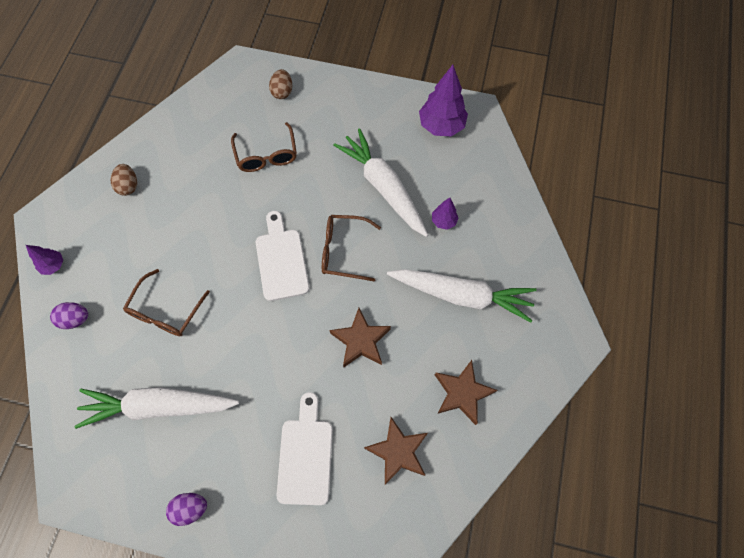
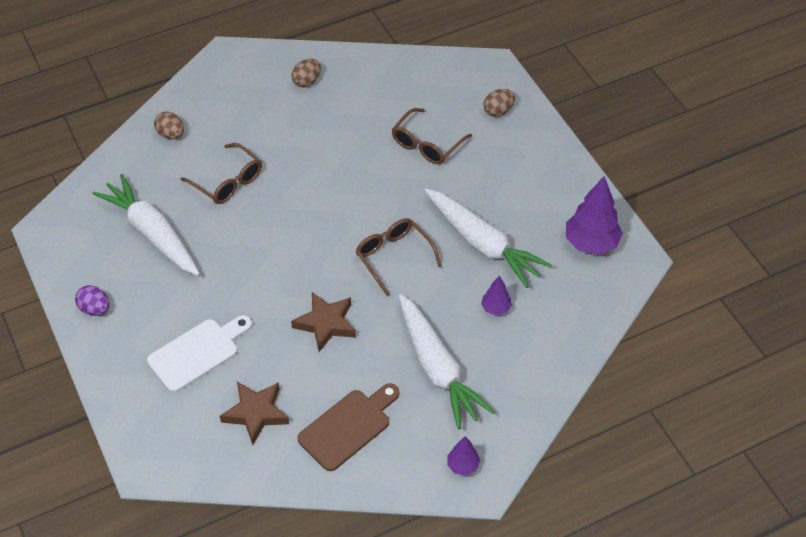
camera: 50 degrees right, 15 degrees down
purple tree [26,245,63,275] -> purple tree moved to [447,436,480,476]
purple egg [50,302,88,329] -> brown egg [154,112,184,140]
brown glasses [123,269,210,336] -> brown glasses turned 120 degrees counterclockwise [181,143,262,204]
white cutting board [256,211,309,301] -> none
white carrot [333,128,428,237] -> white carrot turned 120 degrees clockwise [425,188,551,288]
brown star [435,360,498,425] -> brown cutting board [297,383,399,471]

